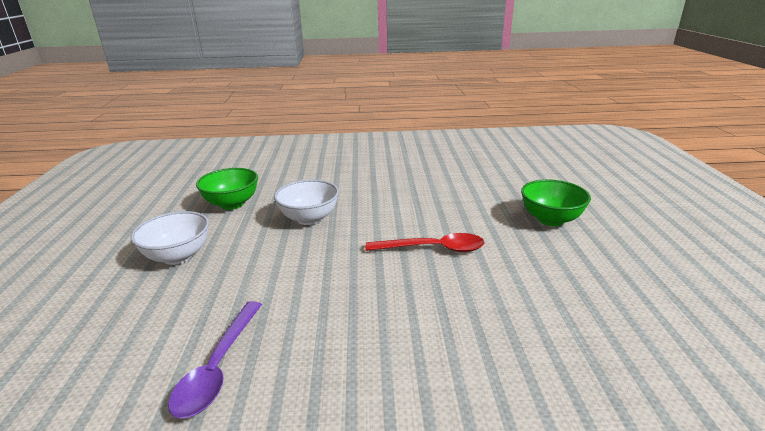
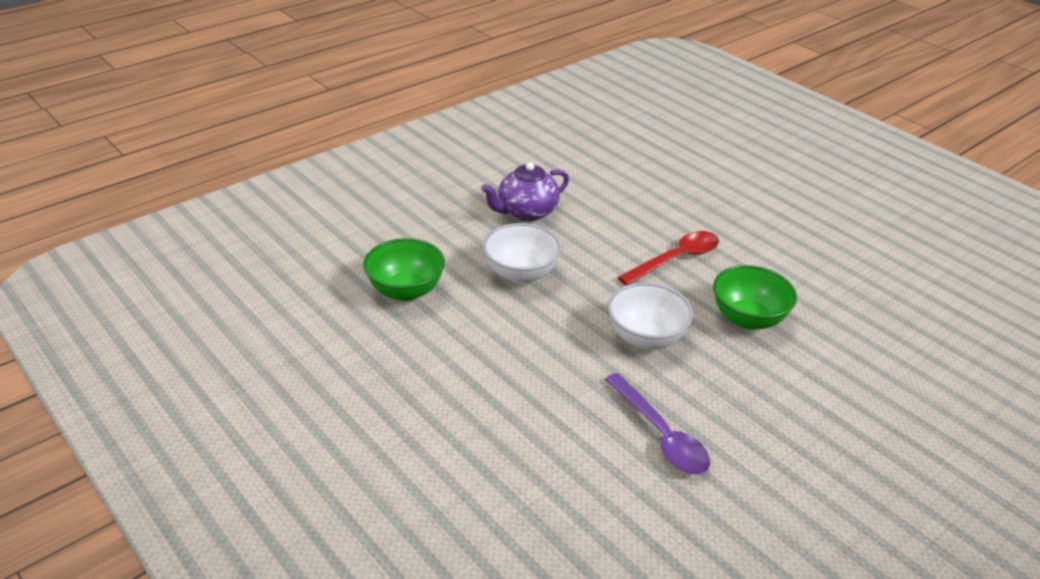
camera: 40 degrees left, 10 degrees up
white bowl [131,211,209,265] -> white bowl moved to [608,283,693,349]
green bowl [521,179,591,226] -> green bowl moved to [713,265,797,330]
none -> purple teapot [481,162,569,221]

